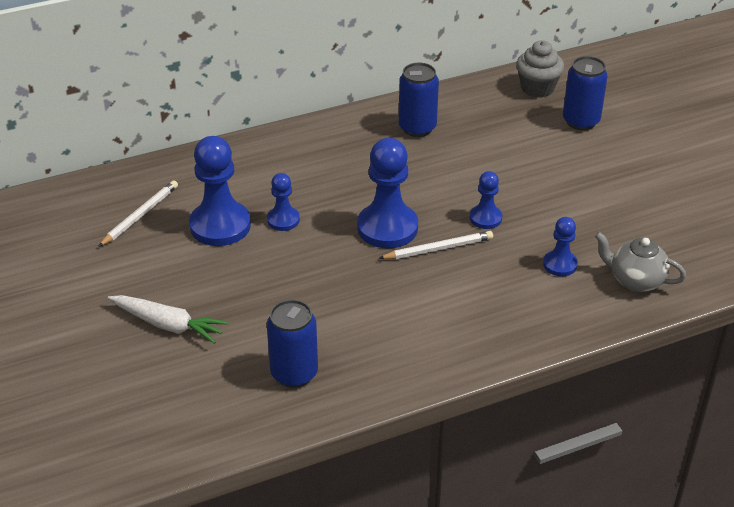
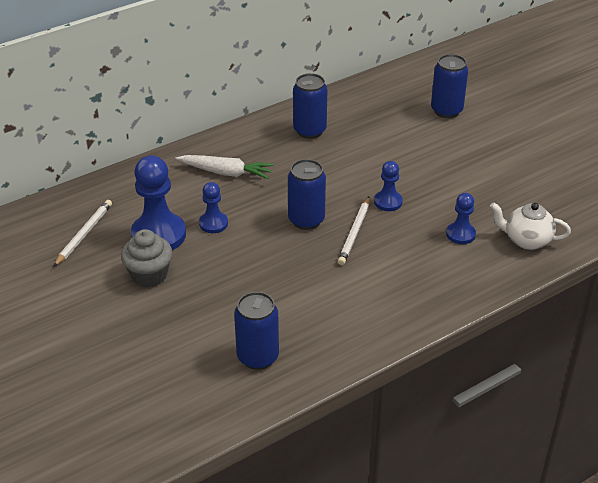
camera: 10 degrees left, 0 degrees up
white carrot [108,295,229,344] -> white carrot moved to [175,155,274,179]
blue pawn [357,138,418,248] -> blue can [288,159,326,230]
white pencil [378,231,493,259] -> white pencil turned 135 degrees clockwise [338,197,370,265]
grey cupcake [516,40,564,98] -> grey cupcake moved to [121,229,172,288]
grey teapot [595,232,686,292] -> white teapot [490,202,571,250]

